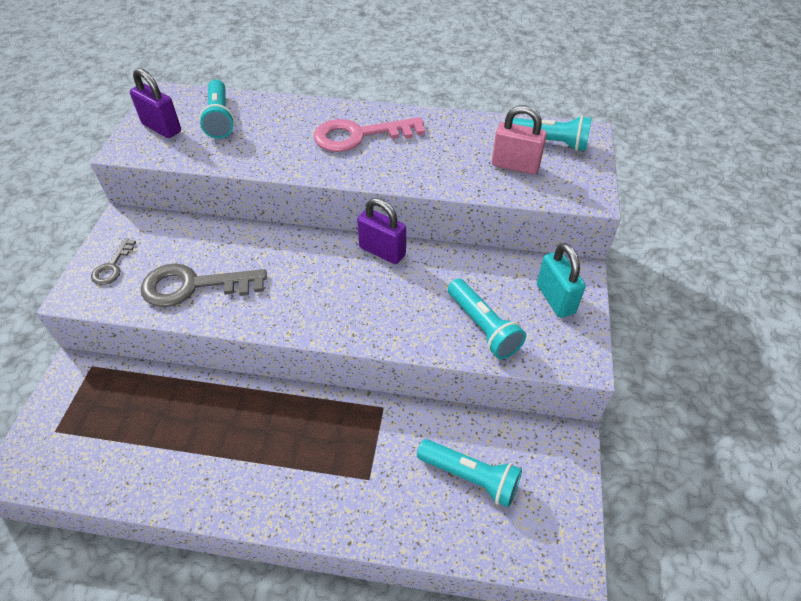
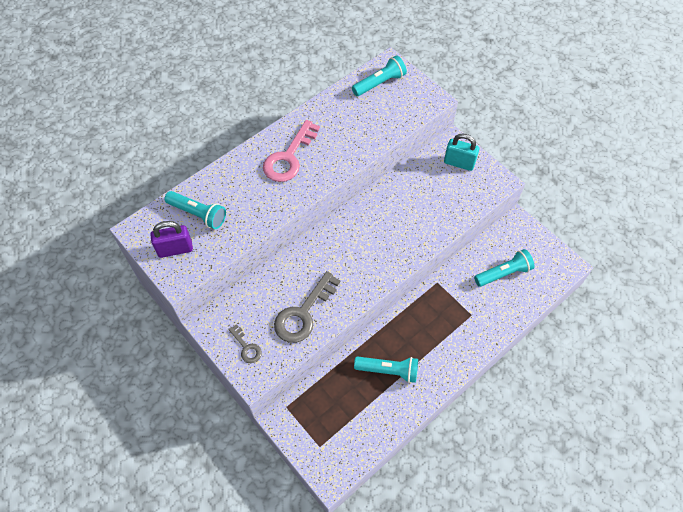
camera: 50 degrees left, 10 degrees up
purple padlock [357,198,406,264] -> none
turquoise flashlight [448,279,526,359] -> turquoise flashlight moved to [354,356,418,383]
pink padlock [492,105,547,174] -> none

